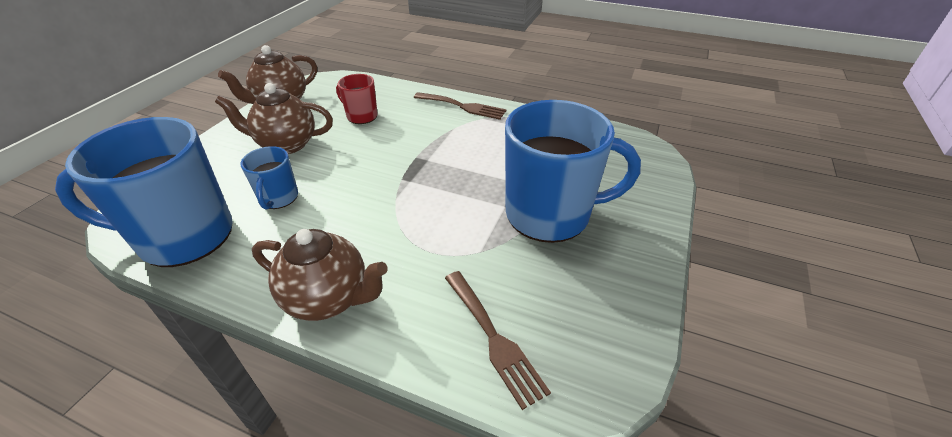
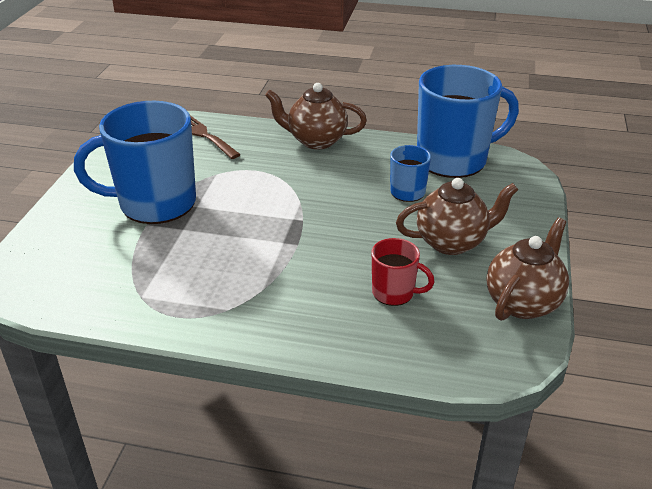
camera: 170 degrees right, 5 degrees down
brown fork [414,92,507,120] -> none

